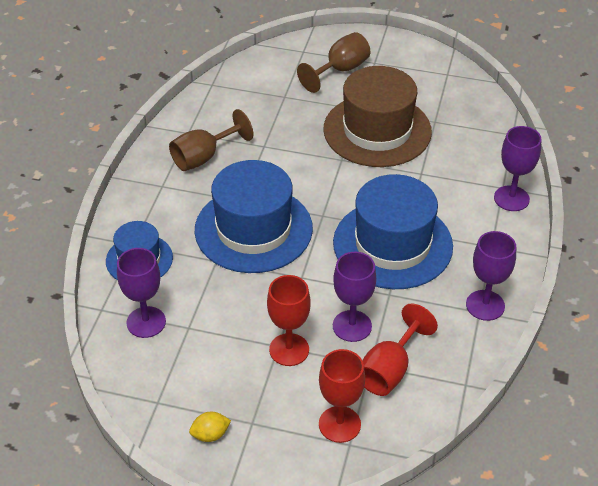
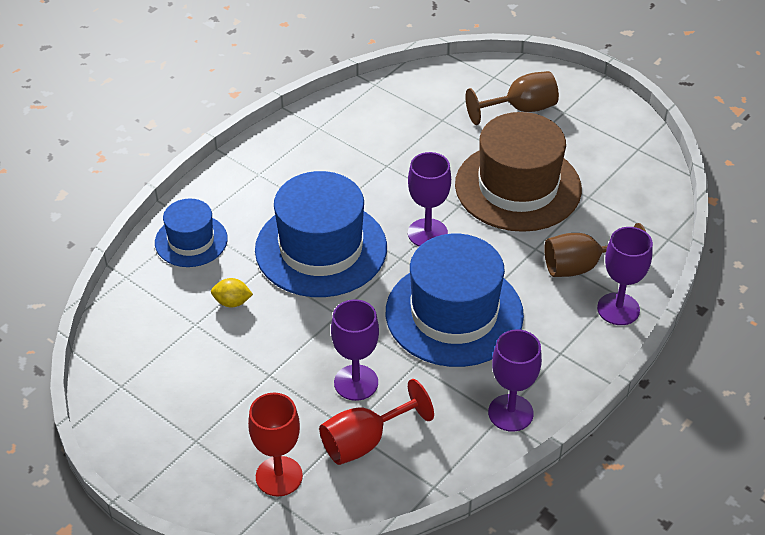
camera: 25 degrees right, 0 degrees up
purple goblet [117,248,166,338] -> purple goblet moved to [408,152,451,247]
brown goblet [169,109,253,171] -> brown goblet moved to [544,223,646,277]
yellow lemon [189,412,231,442] -> yellow lemon moved to [211,278,253,307]
red goblet [267,275,311,366] -> none

